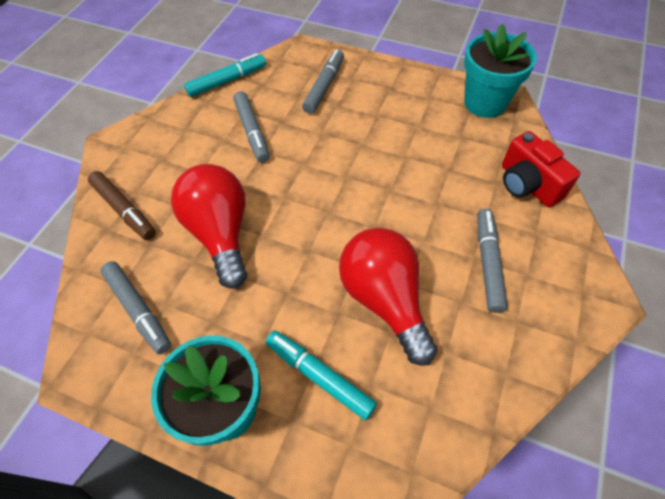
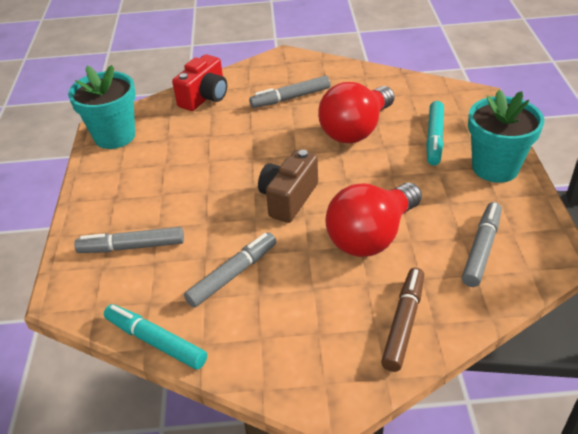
camera: 115 degrees left, 15 degrees down
none -> brown camera [258,150,318,223]

